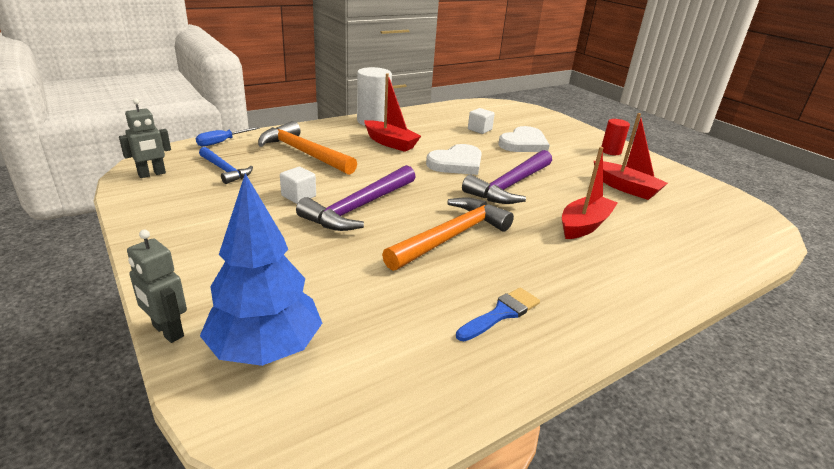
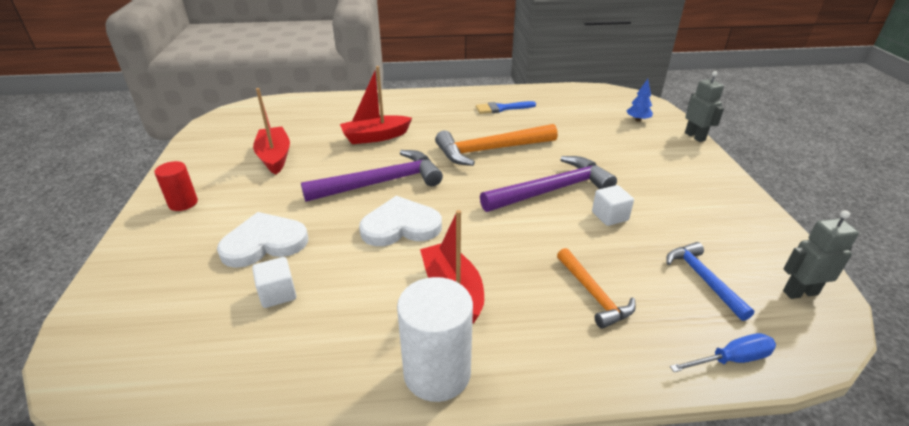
camera: 150 degrees left, 5 degrees up
blue tree [200,173,322,366] -> blue tree [627,79,653,122], size x0.43
orange hammer [258,121,357,175] -> orange hammer [557,248,636,329], size x0.59

